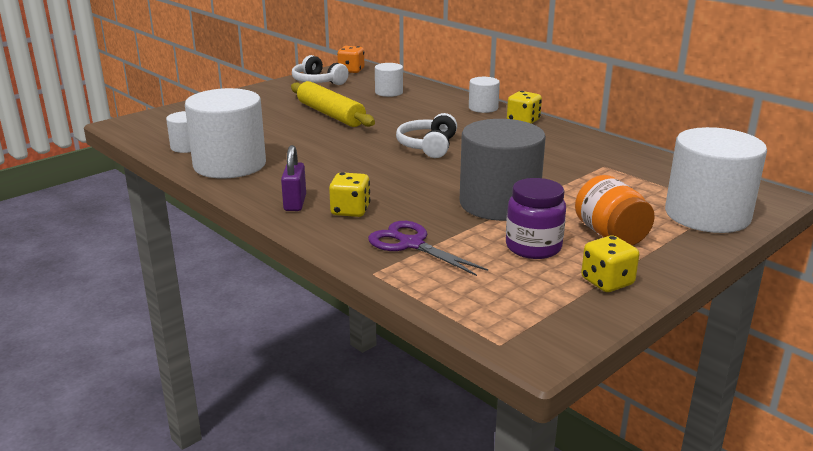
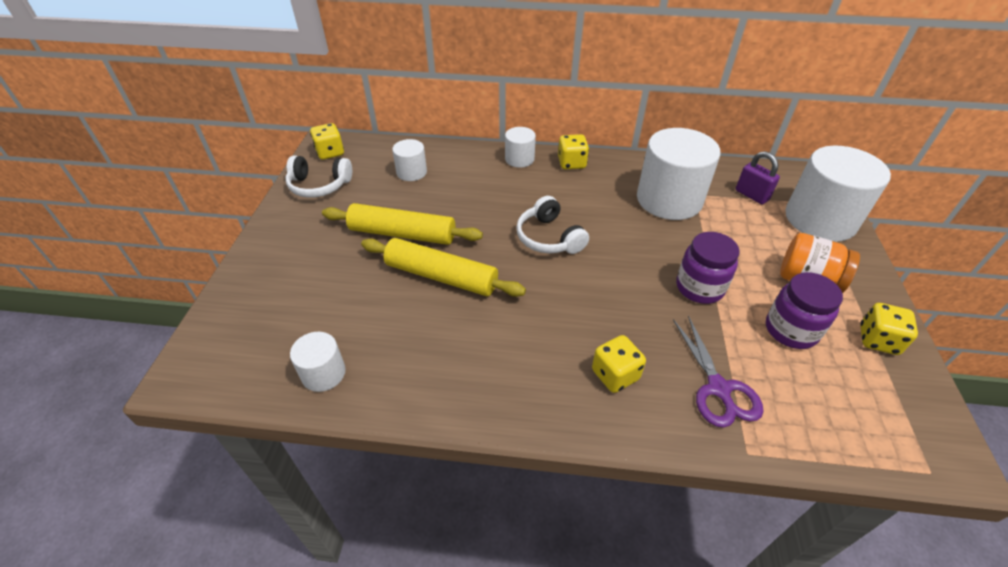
camera: 40 degrees left, 20 degrees up
white cylinder [185,88,266,179] -> white cylinder moved to [637,128,721,220]
purple padlock [281,145,306,211] -> purple padlock moved to [736,151,780,204]
orange dice [337,46,364,73] -> yellow dice [310,123,344,160]
purple scissors [368,221,488,276] -> purple scissors turned 105 degrees counterclockwise [673,316,763,428]
grey cylinder [460,119,546,221] -> purple jar [676,232,740,304]
none -> yellow rolling pin [361,238,526,297]

